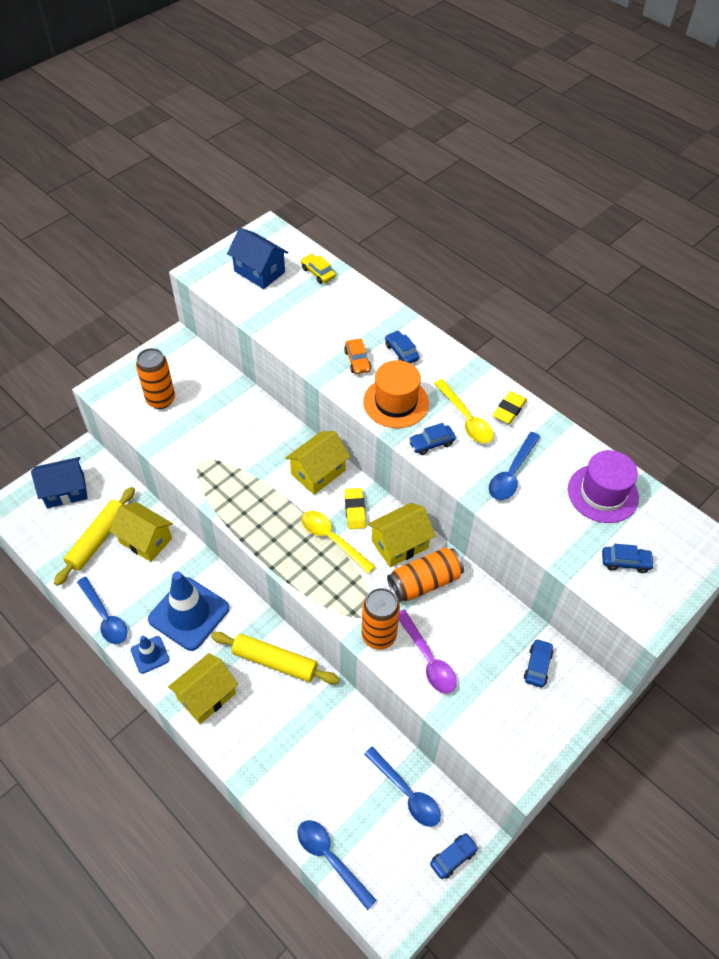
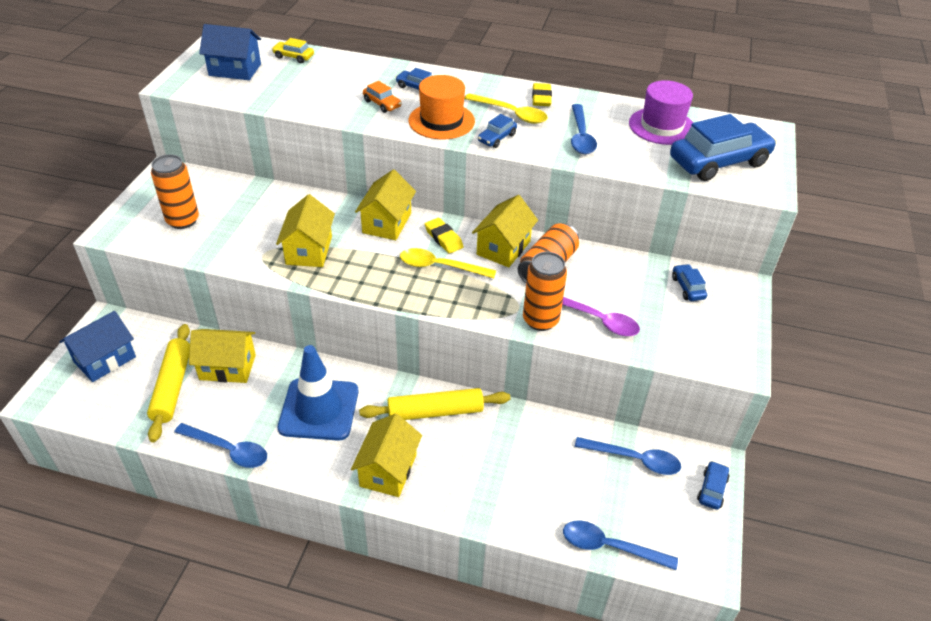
camera: 30 degrees left, 10 degrees down
blue traffic cone [131,636,169,674] -> none
blue car [602,544,655,573] -> blue car [670,114,777,181], size x2.22
none -> yellow house [276,194,335,267]

